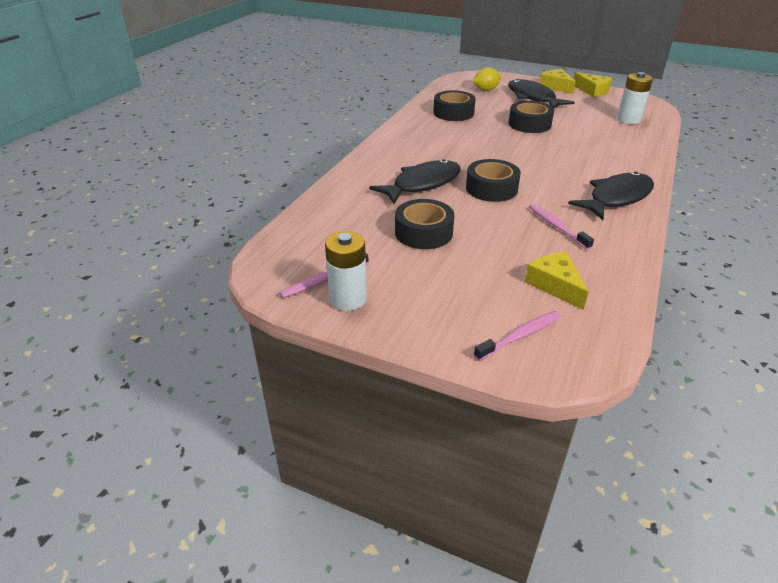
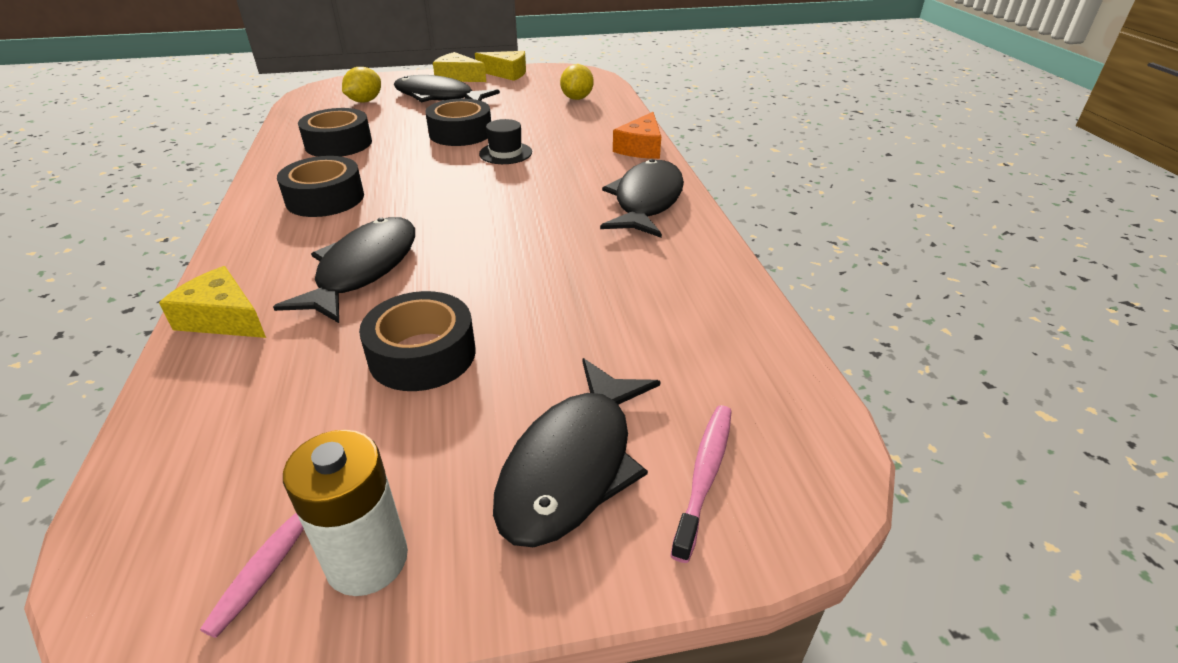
camera: 35 degrees left, 0 degrees up
black tape [466,159,521,202] -> black tape moved to [277,156,364,217]
yellow cheese [525,252,588,310] -> yellow cheese moved to [159,266,266,338]
pink toothbrush [529,204,594,250] -> none
white battery [617,72,653,124] -> yellow lemon [560,64,594,100]
none -> black hat [479,119,532,164]
none -> black fish [493,358,661,547]
none -> orange cheese [613,112,661,159]

